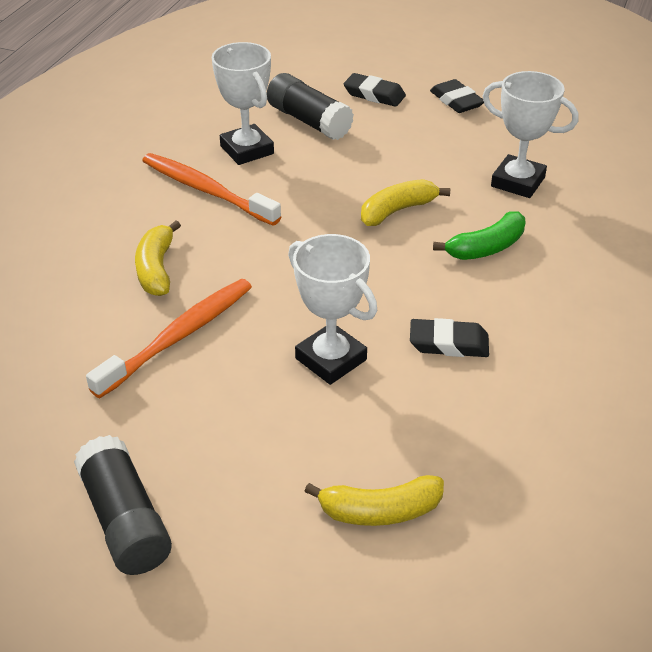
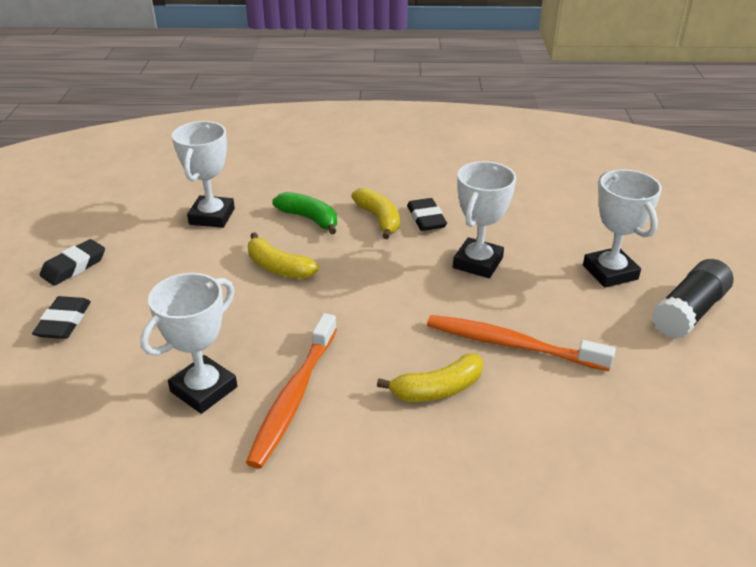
camera: 110 degrees left, 5 degrees down
black glue stick [267,73,354,140] -> none
yellow banana [304,475,444,526] -> yellow banana moved to [351,188,400,239]
none -> white trophy [583,170,662,288]

